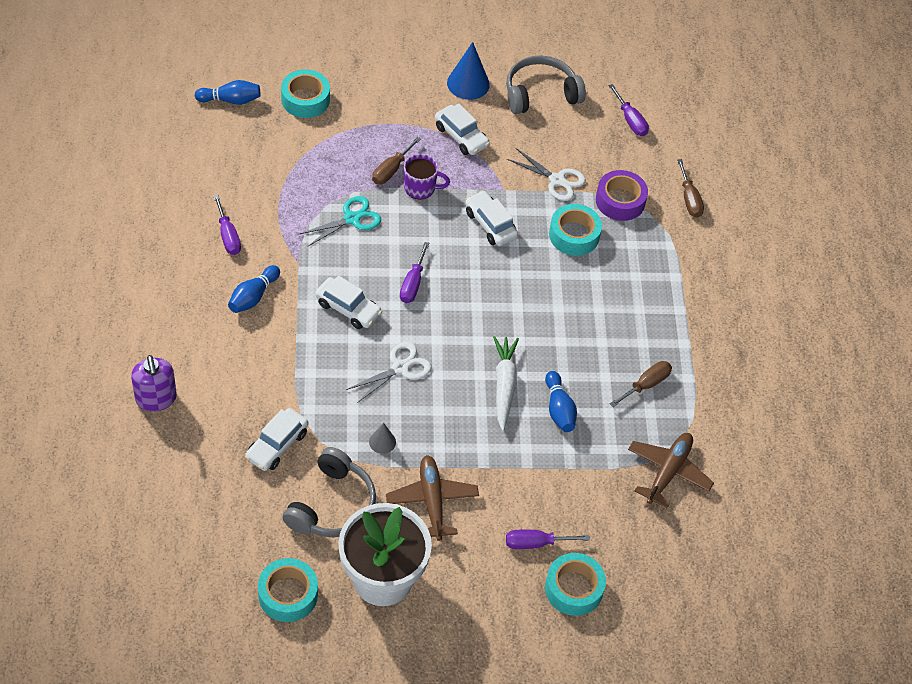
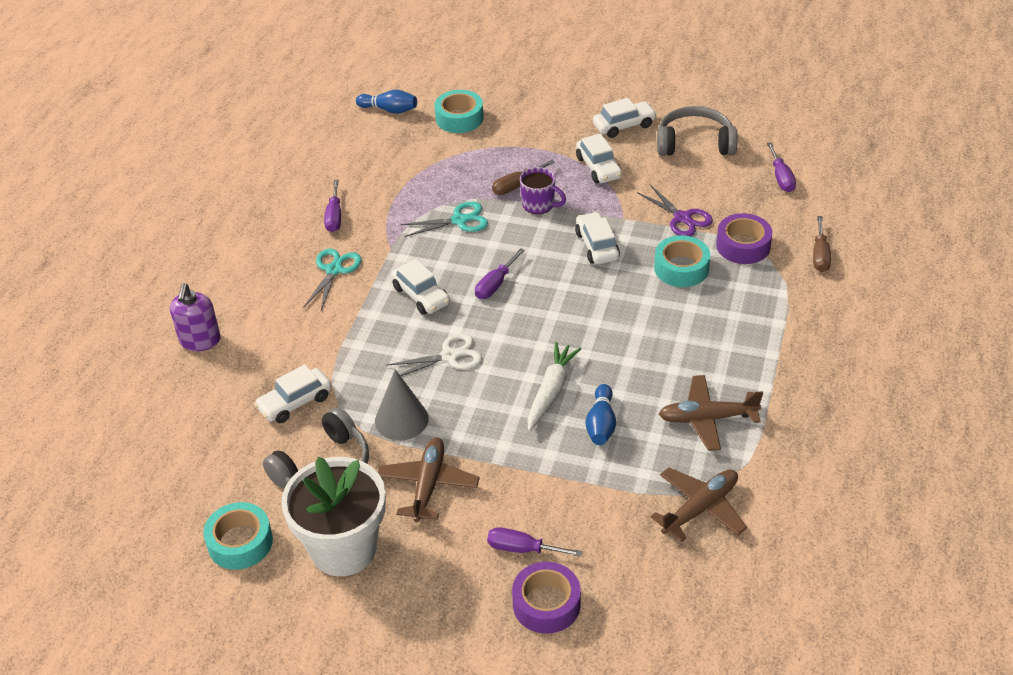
camera: 25 degrees right, 10 degrees down
blue bowling pin [228,265,280,313] -> turquoise scissors [303,249,361,310]
grey cone [369,423,396,454] -> grey cone [375,369,428,441], size x1.85
blue cone [447,42,490,100] -> white car [593,98,657,138]
white scissors [507,148,586,201] -> purple scissors [637,185,713,236]
turquoise tape [545,553,606,616] -> purple tape [512,562,581,634]
brown screwdriver [610,361,672,407] -> brown plane [659,375,763,451]

